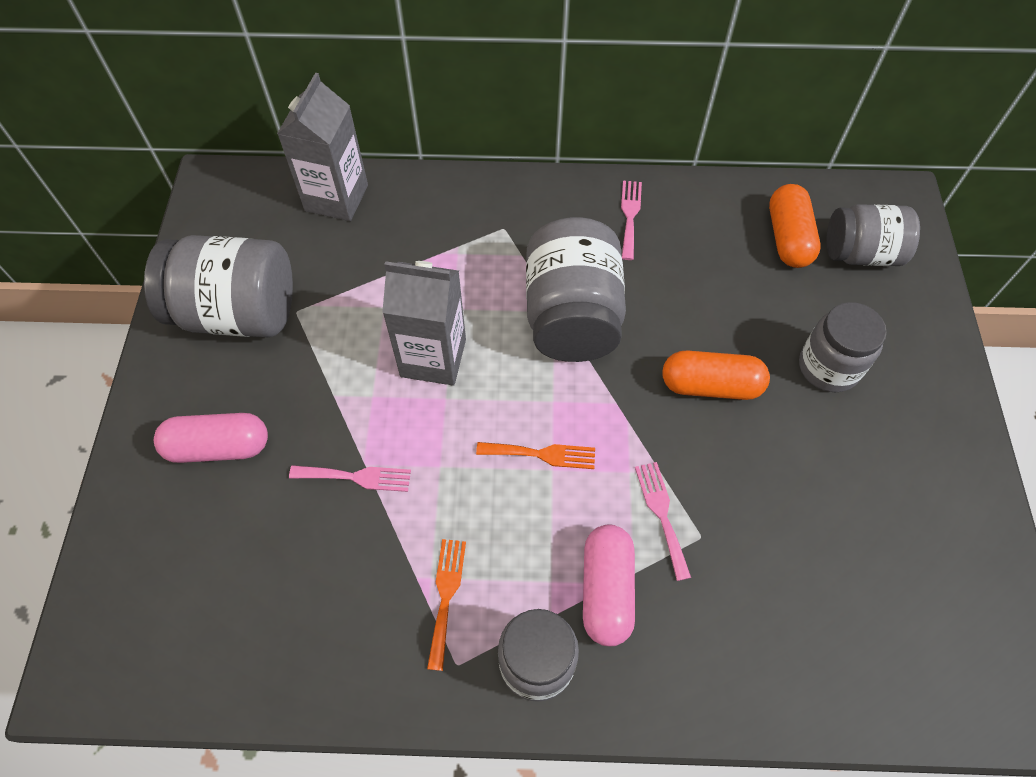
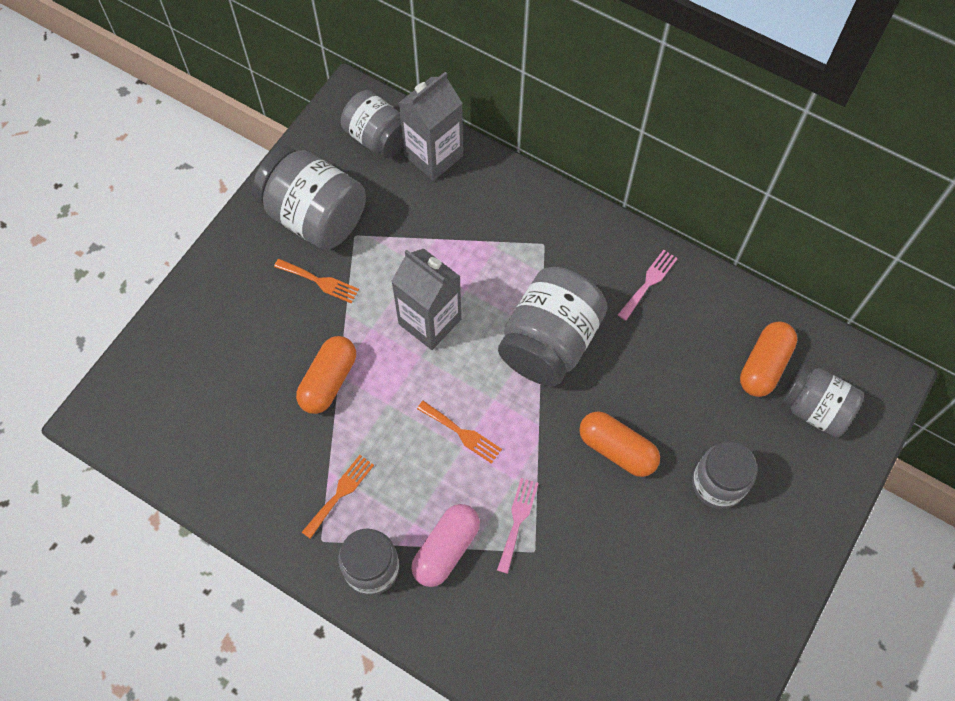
camera: 30 degrees right, 5 degrees up
pink capsule [154,413,268,463] -> none
pink fork [289,465,411,492] -> orange capsule [296,336,356,414]
none -> orange fork [274,259,359,303]
none -> grey jar [341,90,403,158]

